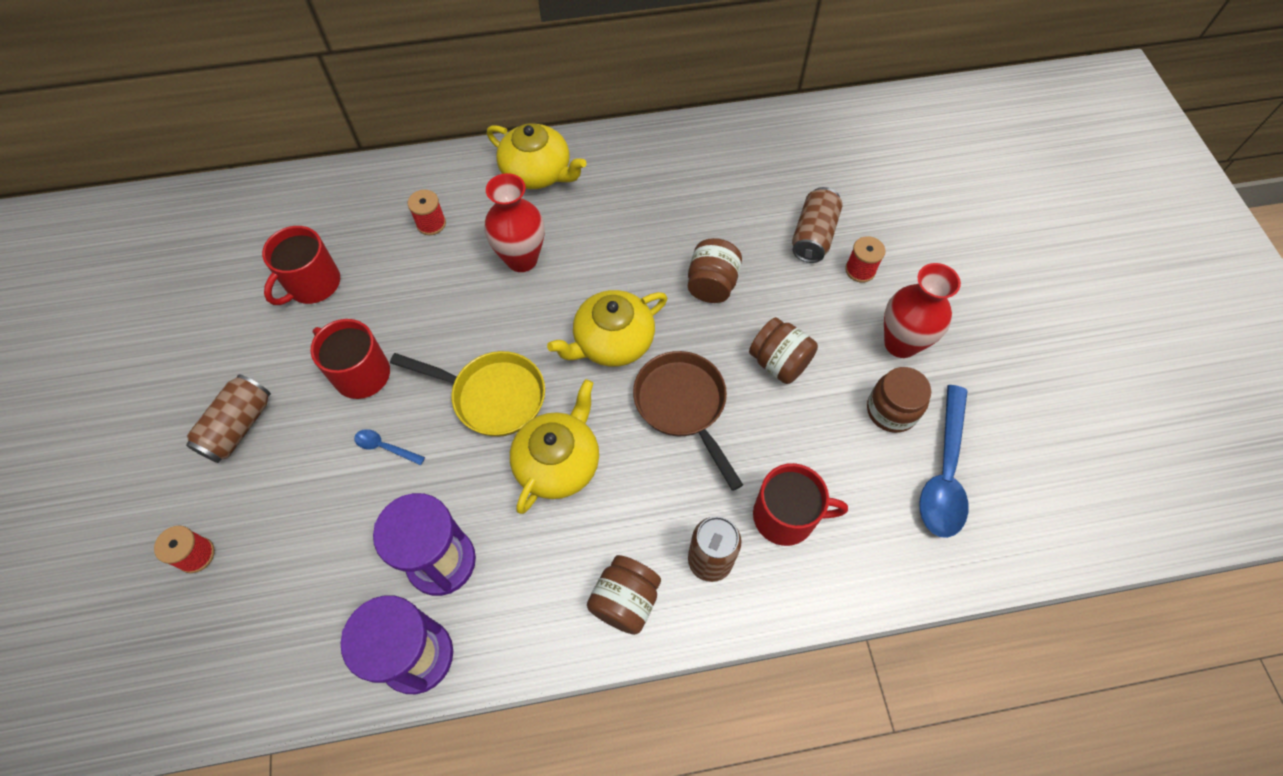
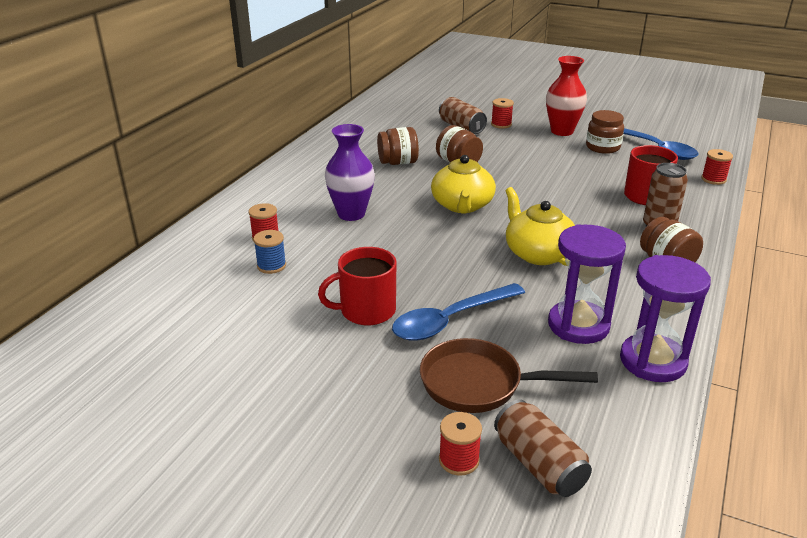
camera: 55 degrees left, 30 degrees down
brown can [186,374,271,463] -> brown can moved to [494,399,592,497]
red mug [262,226,340,305] -> none
blue spoon [354,429,425,465] -> blue spoon [392,283,525,341], size x2.22
yellow pan [390,351,545,437] -> none
red vase [484,173,545,272] -> purple vase [325,124,375,221]
yellow teapot [487,123,586,189] -> none
brown pan [633,351,743,491] -> brown pan moved to [420,338,598,413]
brown jar [749,317,818,384] -> brown jar moved to [377,127,419,165]
none -> blue spool [253,230,286,274]
none -> red spool [701,149,733,185]

